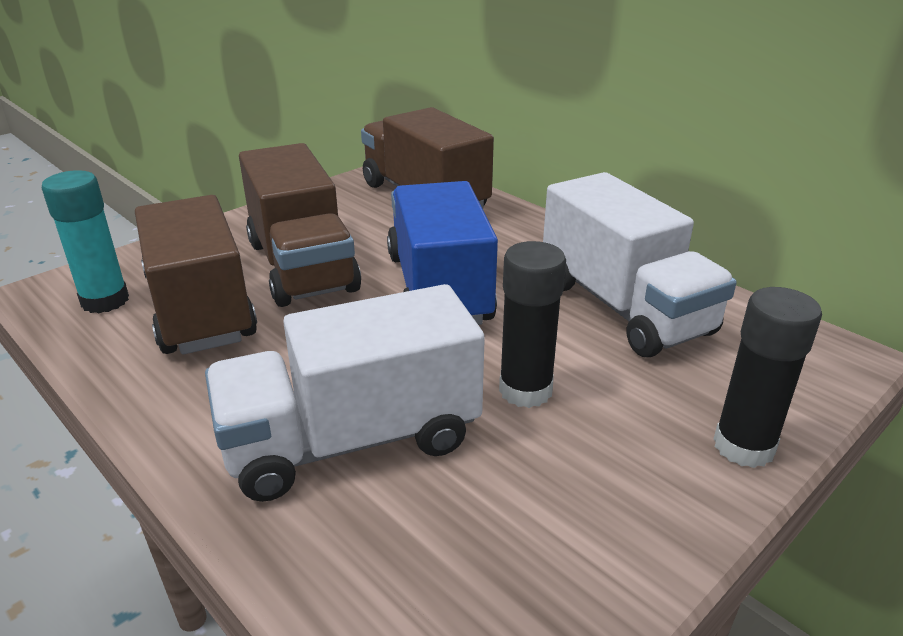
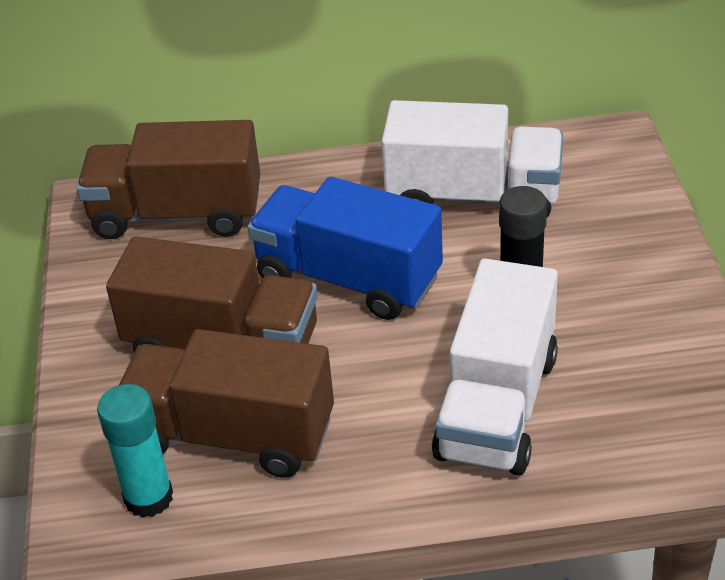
camera: 50 degrees left, 10 degrees up
black glue stick [714,287,822,468] -> none

